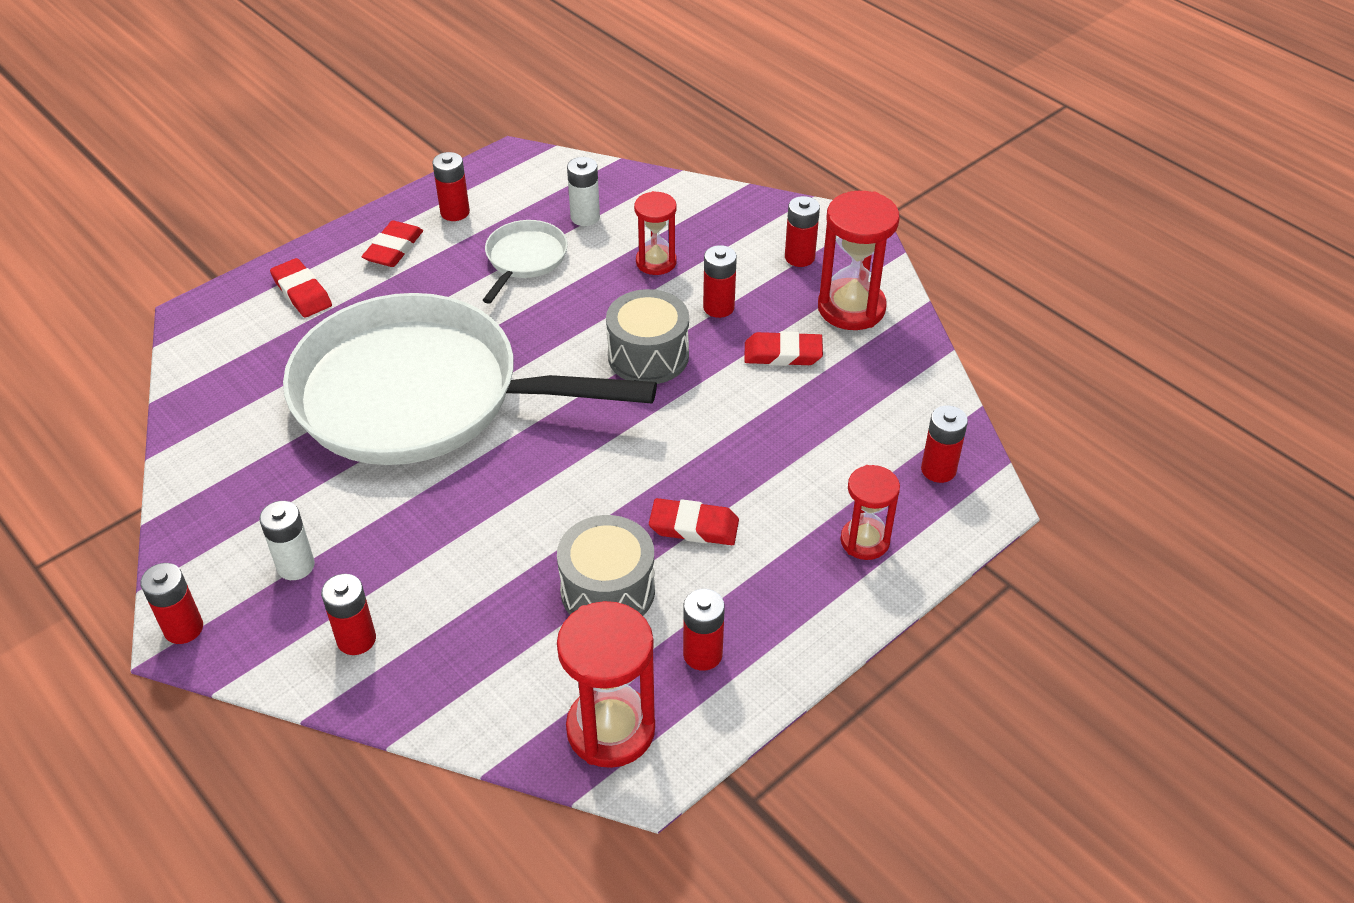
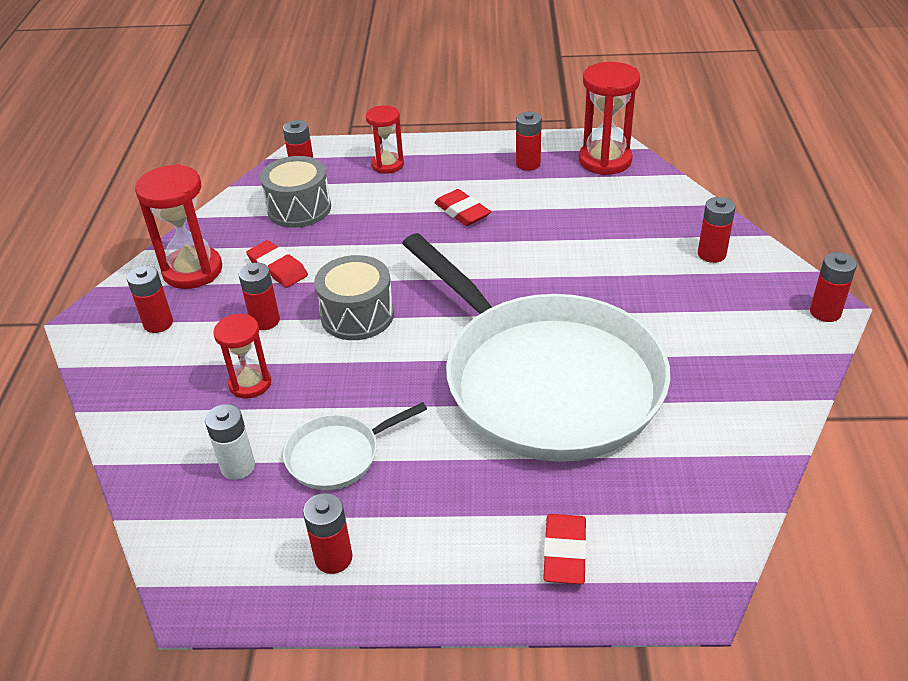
camera: 135 degrees left, 5 degrees down
white battery [259,501,315,580] -> none
red eraser [362,221,423,267] -> none
grey drum [557,515,655,616] -> grey drum moved to [260,156,331,228]

